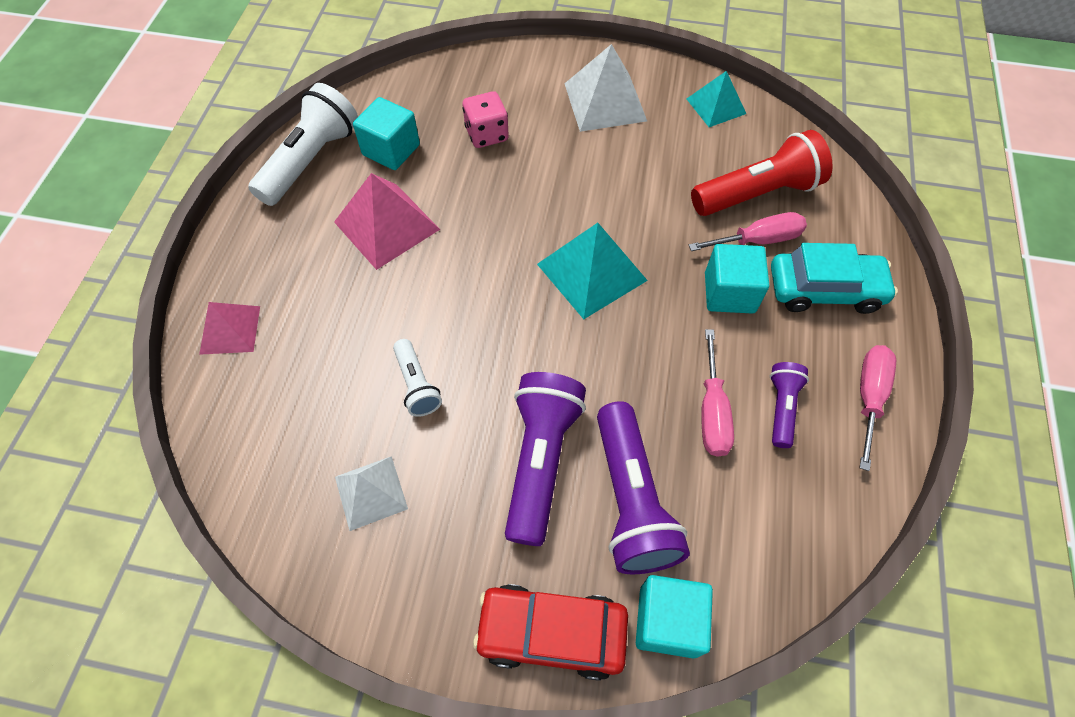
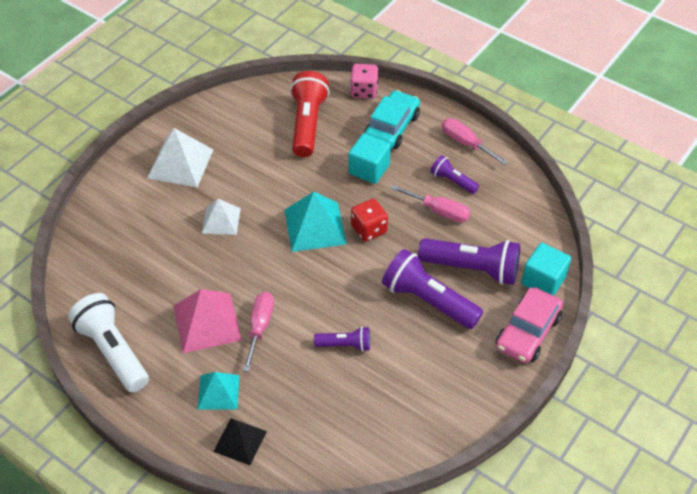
camera: 65 degrees left, 10 degrees down
pink pyramid [199,302,260,355] -> black pyramid [213,418,267,465]
white pyramid [335,456,408,531] -> white pyramid moved to [202,199,241,235]
turquoise cube [353,97,420,170] -> none
white flashlight [393,339,442,417] -> purple flashlight [314,326,370,352]
pink dice [463,91,509,148] -> pink dice moved to [350,64,379,99]
red car [473,584,628,681] -> pink car [496,287,563,363]
turquoise pyramid [687,71,746,127] -> turquoise pyramid moved to [198,372,240,409]
pink screwdriver [689,212,807,251] -> pink screwdriver moved to [243,292,274,372]
none -> red dice [351,199,388,242]

